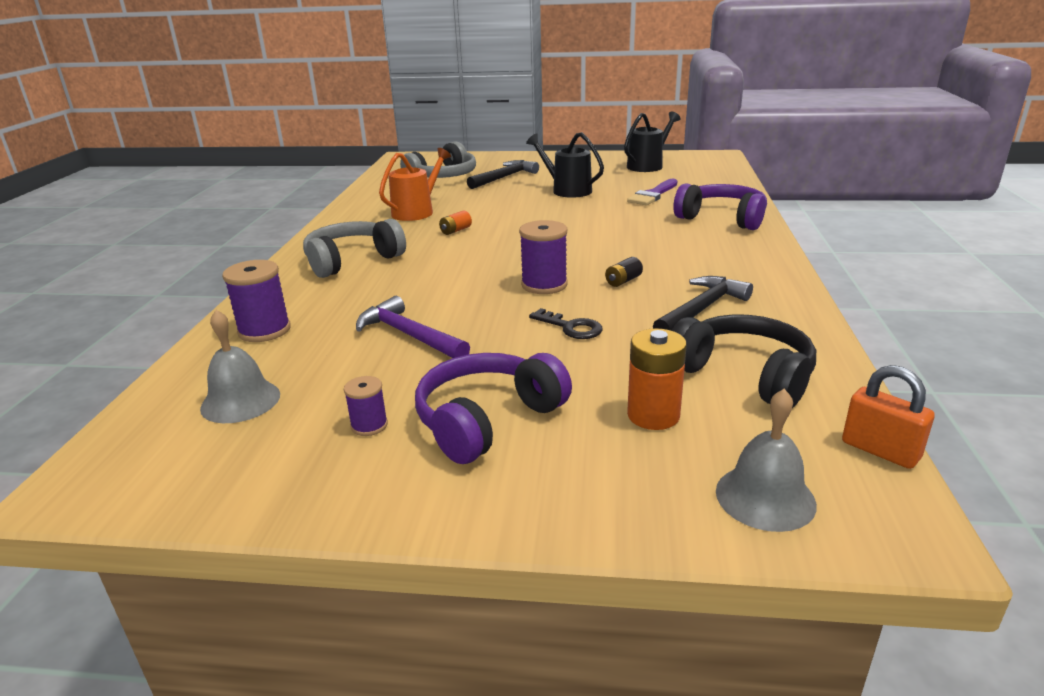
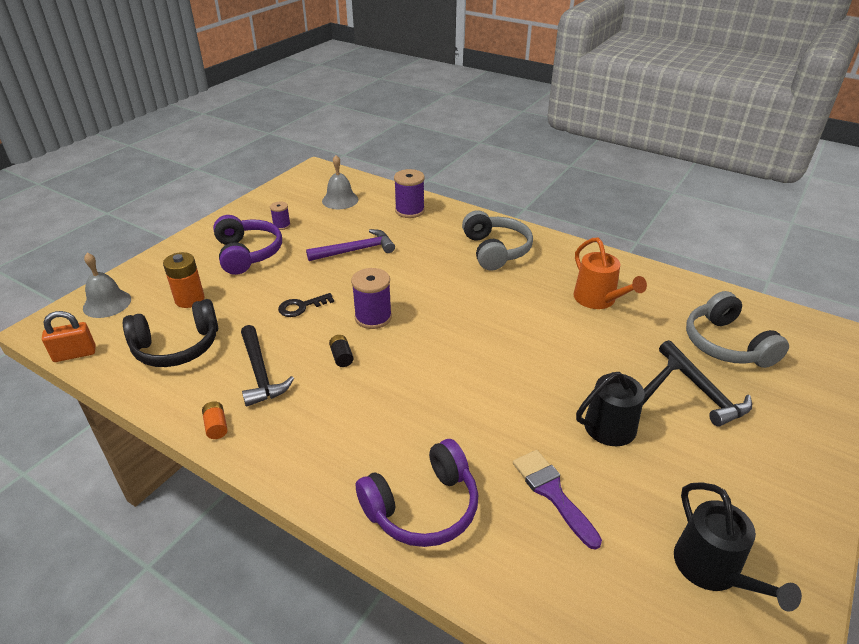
camera: 115 degrees right, 10 degrees up
orange battery [439,210,472,235] -> orange battery moved to [202,401,228,439]

